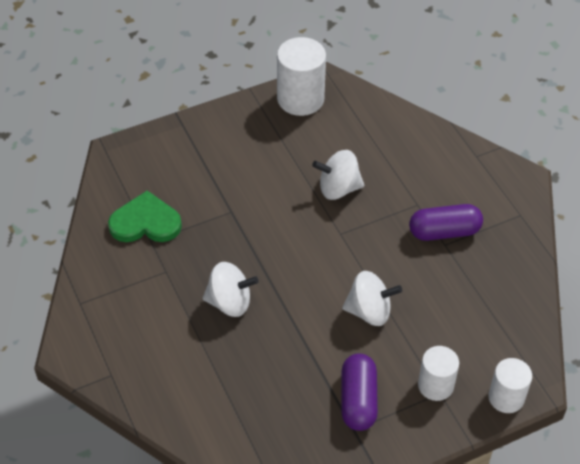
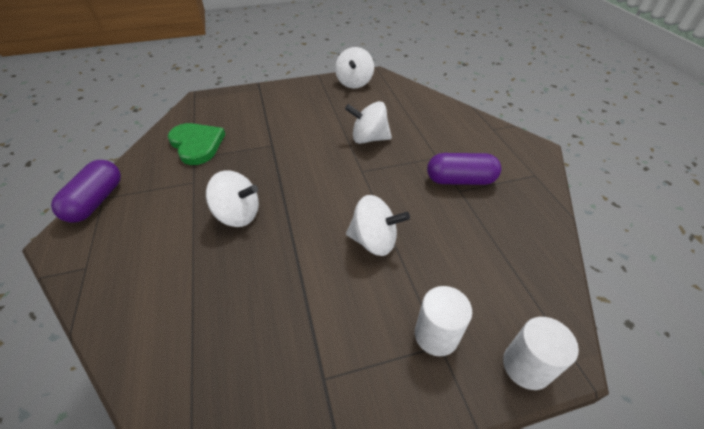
camera: 10 degrees right, 5 degrees down
green heart [108,191,182,242] -> green heart turned 45 degrees clockwise [168,123,225,165]
white cylinder [277,37,326,116] -> white spinning top [335,47,374,88]
purple capsule [341,353,378,431] -> purple capsule moved to [51,160,121,223]

